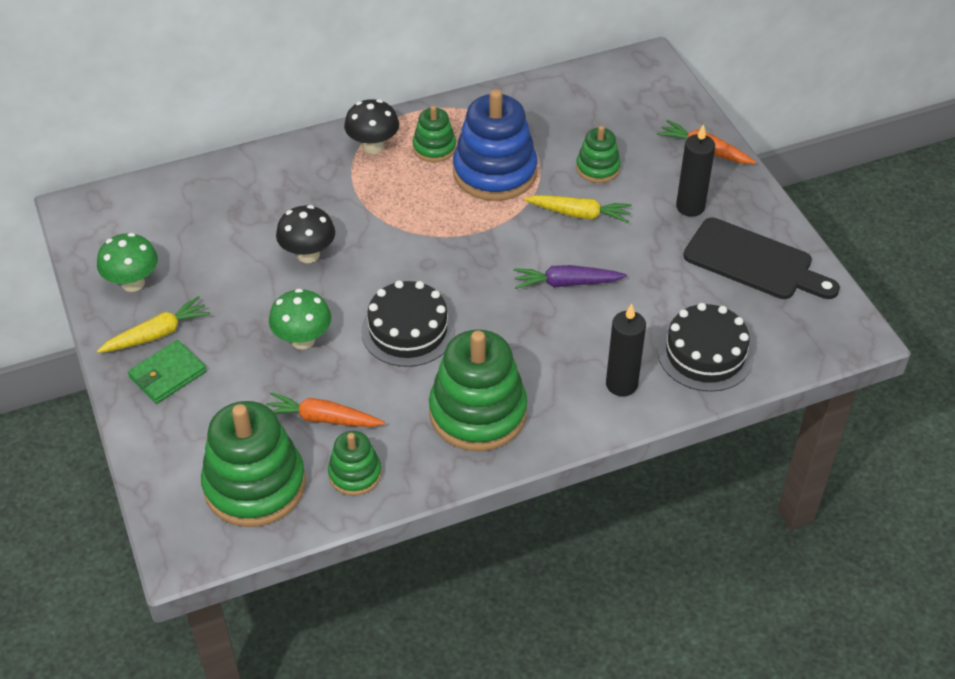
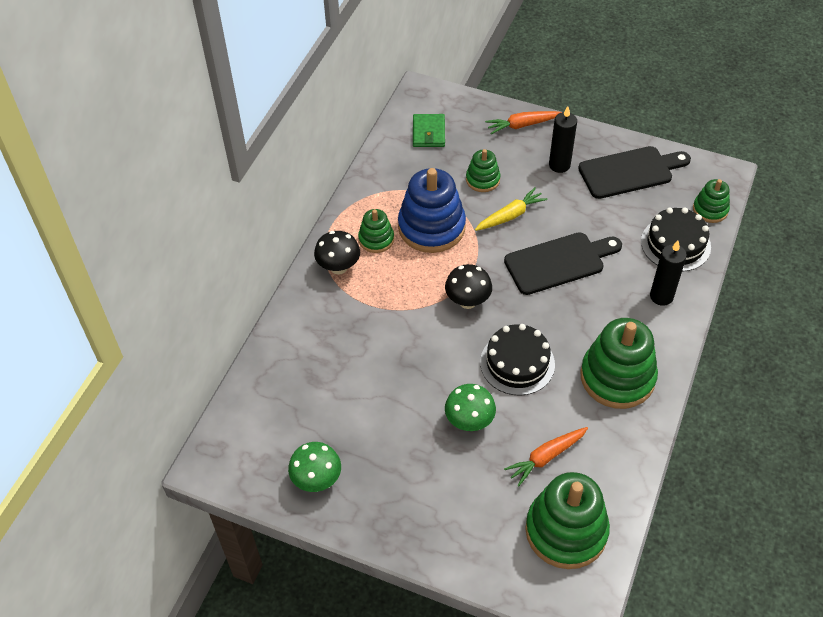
camera: 45 degrees left, 5 degrees up
yellow carrot [97,296,211,353] -> none
green wallet [128,340,206,404] -> green wallet moved to [413,114,445,147]
black mushroom [276,205,335,263] -> black mushroom moved to [445,264,492,309]
green stacking toy [328,431,382,496] -> green stacking toy moved to [693,179,730,223]
purple carrot [513,265,627,289] -> black cutting board [504,232,622,295]

